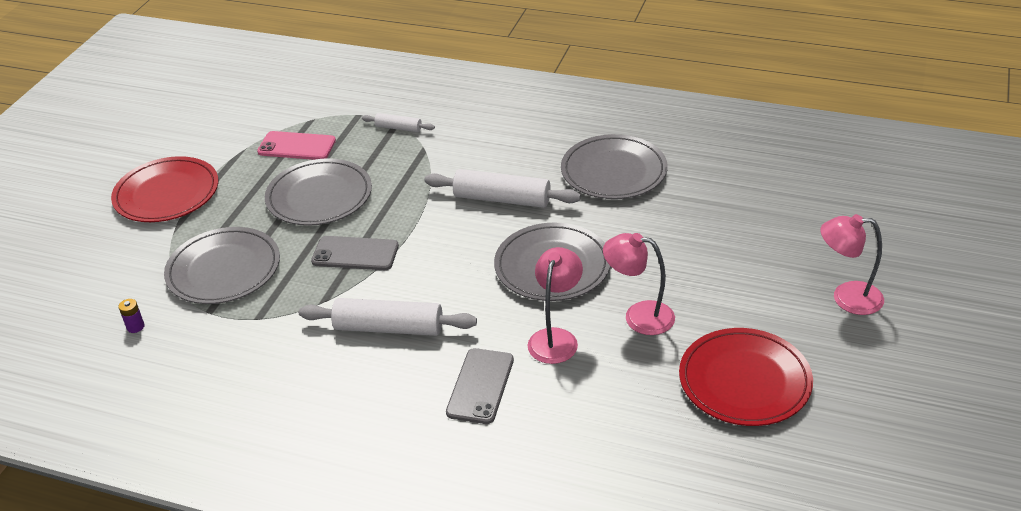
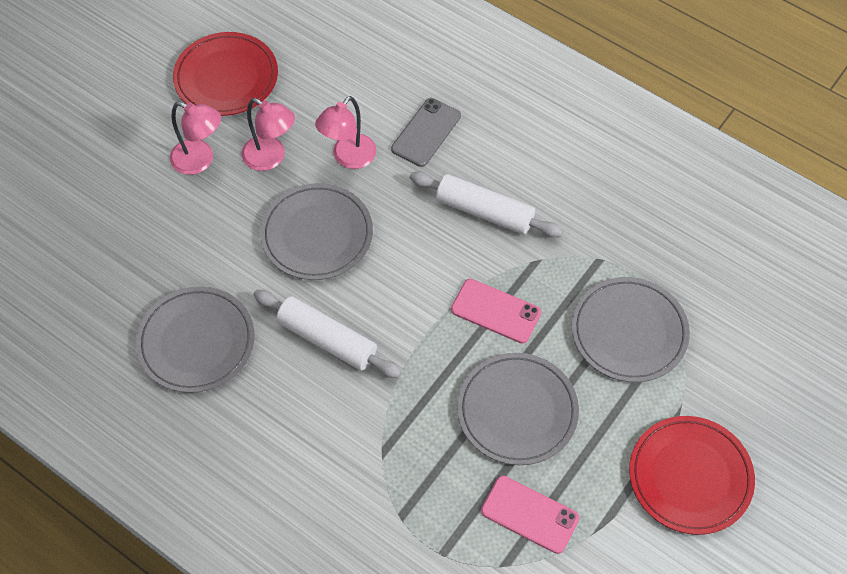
camera: 165 degrees left, 20 degrees up
purple battery [118,299,145,333] -> none
grey phone [311,236,399,270] -> pink phone [451,279,541,343]
white rolling pin [362,113,435,132] -> none
pink lamp [820,214,884,315] -> pink lamp moved to [170,102,221,175]

